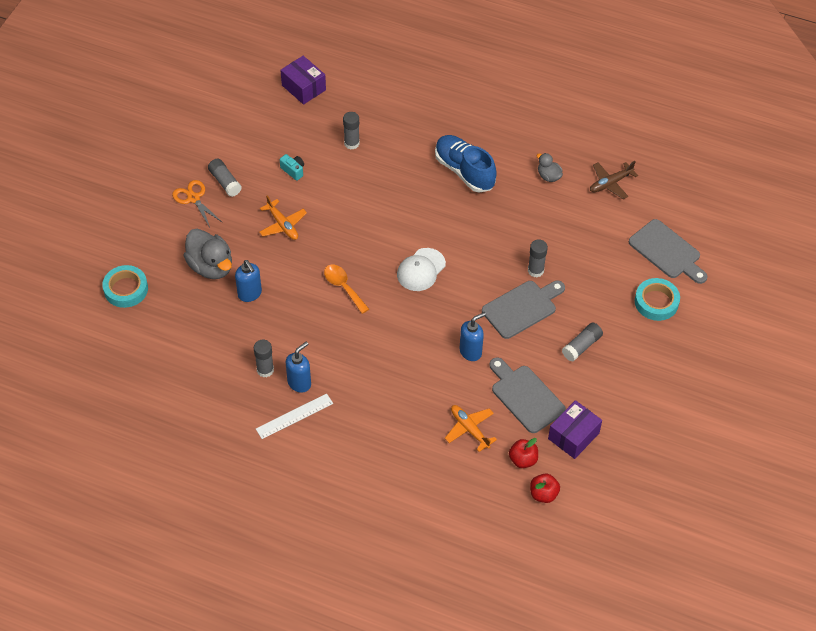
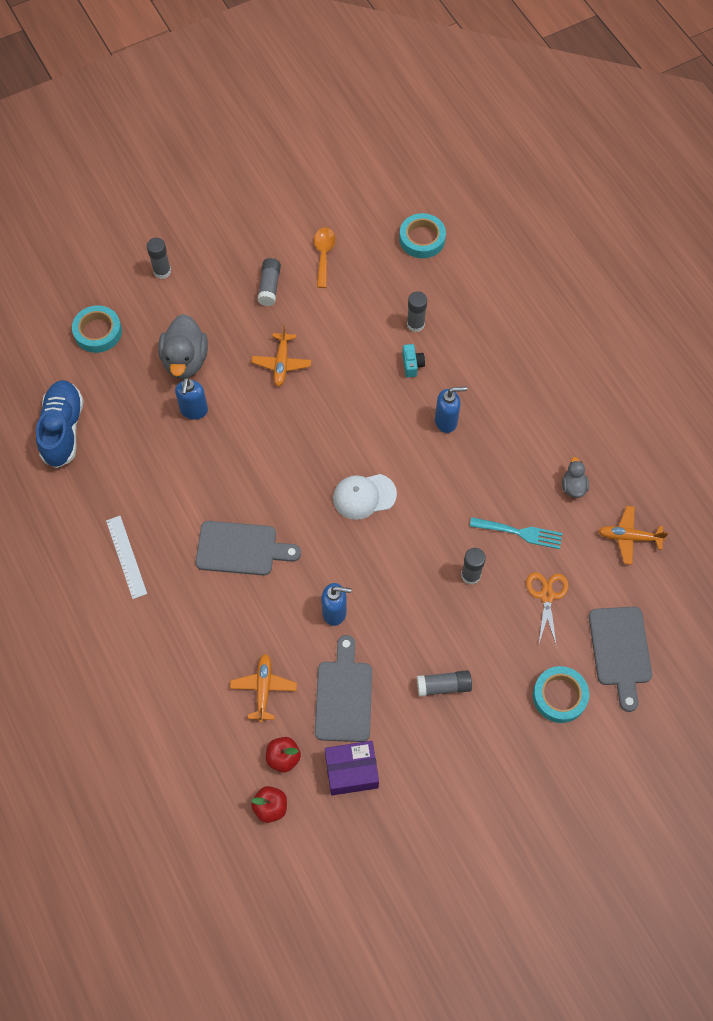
camera: 40 degrees right, 10 degrees up
orange scissors [172,180,223,228] -> orange scissors moved to [526,572,568,647]
grey glue stick [254,339,274,378] -> grey glue stick moved to [147,238,171,279]
white ruler [256,394,333,439] -> white ruler turned 60 degrees clockwise [106,516,147,599]
turquoise camera [280,154,304,181] -> turquoise camera moved to [402,344,425,378]
purple box [281,56,326,105] -> turquoise tape [399,213,446,258]
blue soap dispenser [286,342,311,393] -> blue soap dispenser moved to [435,387,467,433]
orange spoon [324,265,369,314] -> orange spoon moved to [314,227,335,288]
blue shoe [435,135,497,193] -> blue shoe moved to [36,380,84,468]
grey cutting board [482,281,565,339] -> grey cutting board moved to [196,521,301,575]
brown plane [590,161,638,199] -> orange plane [598,506,669,565]
none -> turquoise fork [470,517,562,549]

